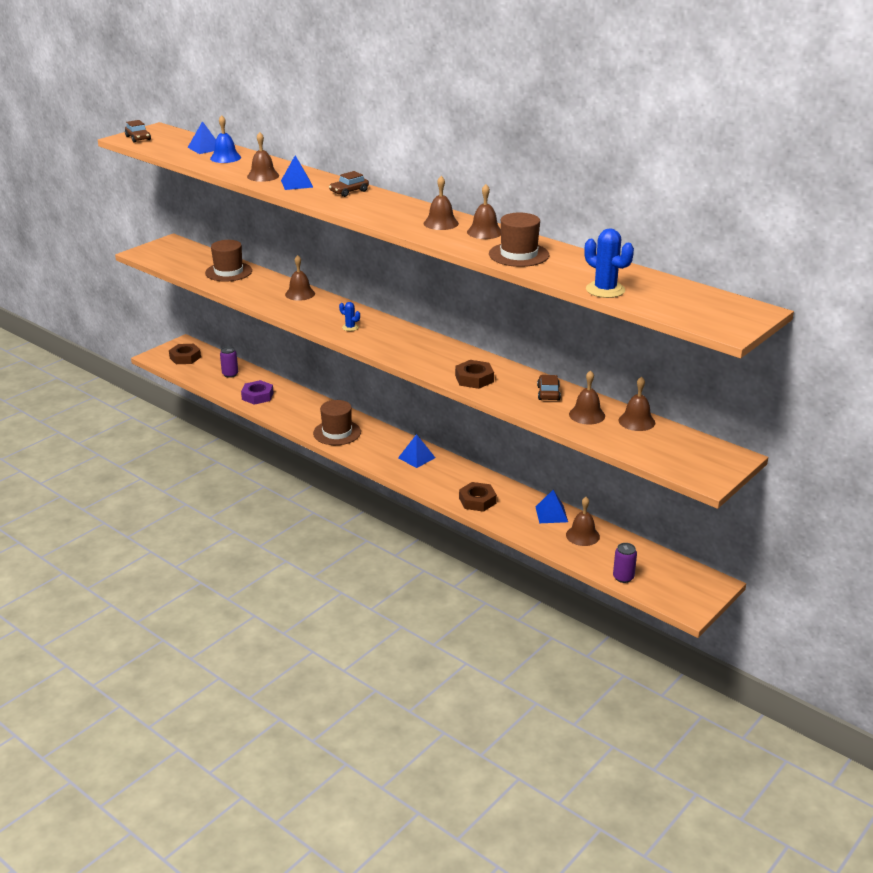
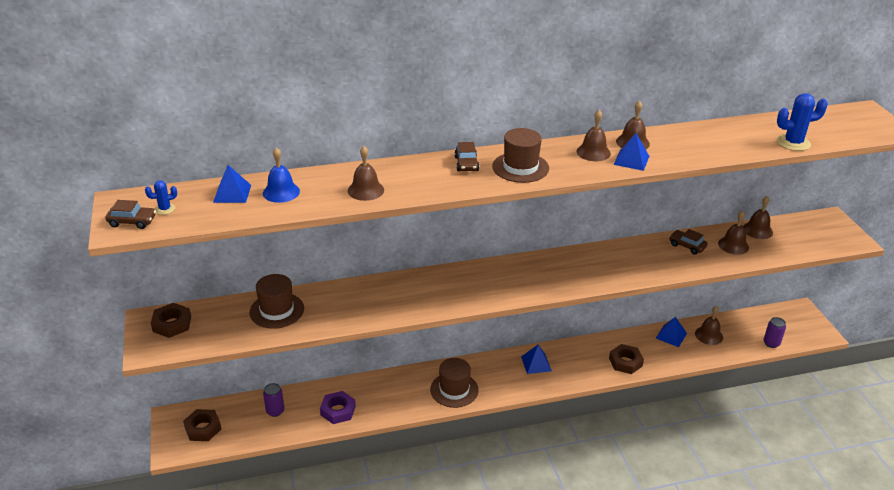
camera: 55 degrees left, 5 degrees up
blue pyramid [281,155,314,190] -> blue pyramid moved to [614,133,649,171]
brown bell [285,255,315,301] -> none
blue cactus [339,302,360,331] -> blue cactus moved to [145,180,177,215]
brown nut [455,360,494,389] -> brown nut moved to [151,303,191,338]
brown hat [489,212,549,267] -> brown hat moved to [492,128,549,183]

